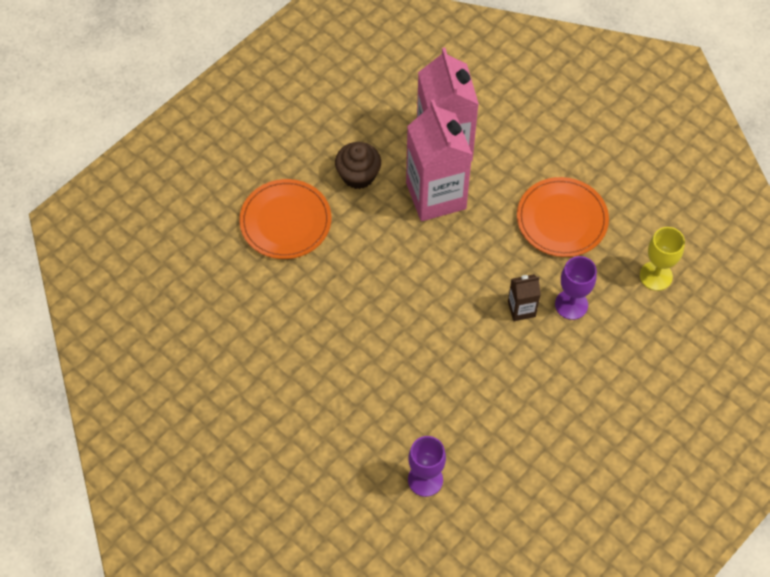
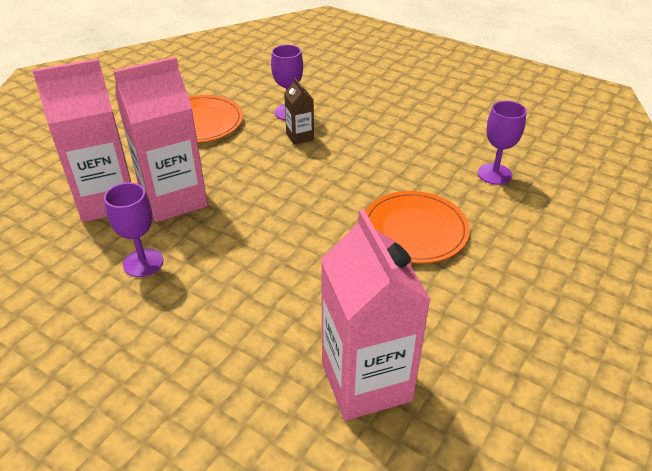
camera: 100 degrees left, 20 degrees down
orange plate [239,179,331,259] -> orange plate moved to [365,191,470,263]
brown cupcake [335,142,381,189] -> purple goblet [104,183,163,277]
yellow goblet [640,227,685,291] -> none
none -> pink carton [321,209,431,421]

